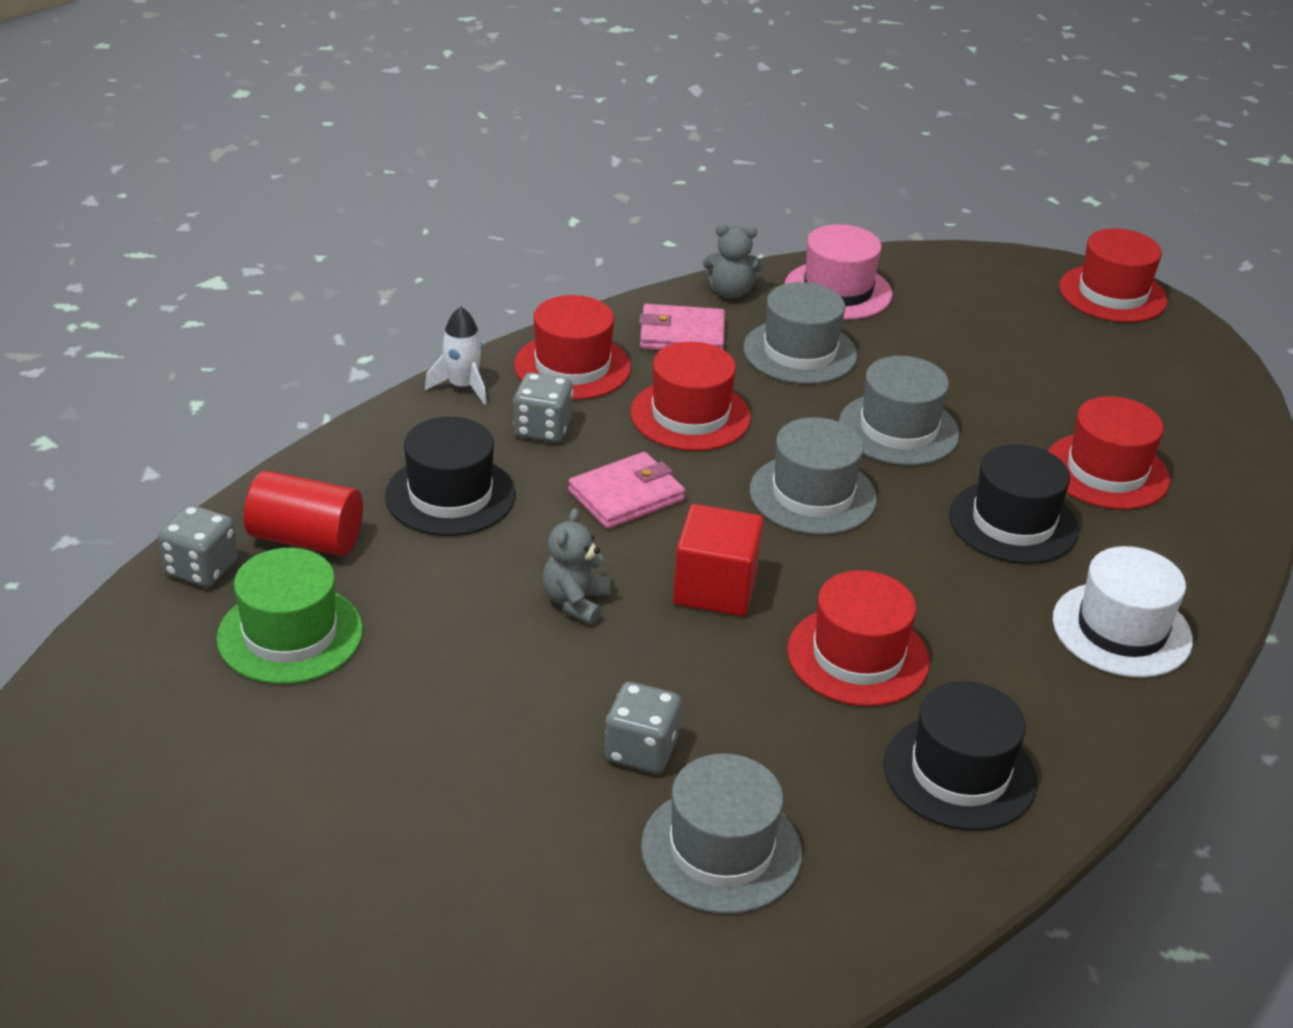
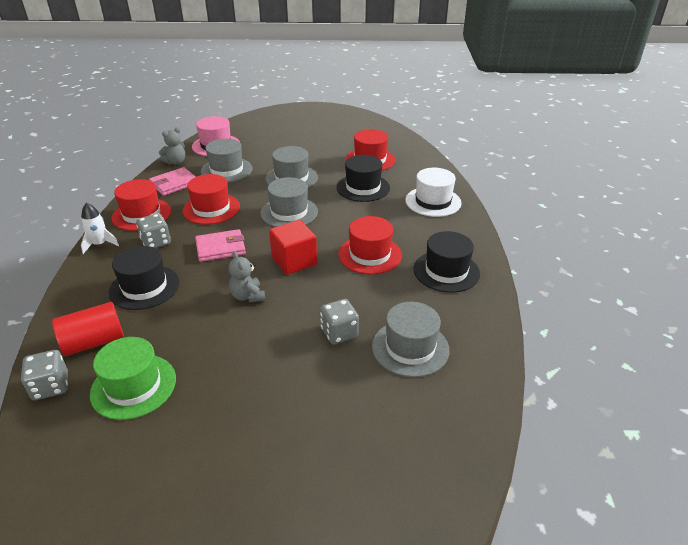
camera: 40 degrees left, 0 degrees up
pink wallet [568,452,685,529] -> pink wallet turned 60 degrees clockwise [195,229,246,262]
red hat [1059,228,1168,323] -> none

